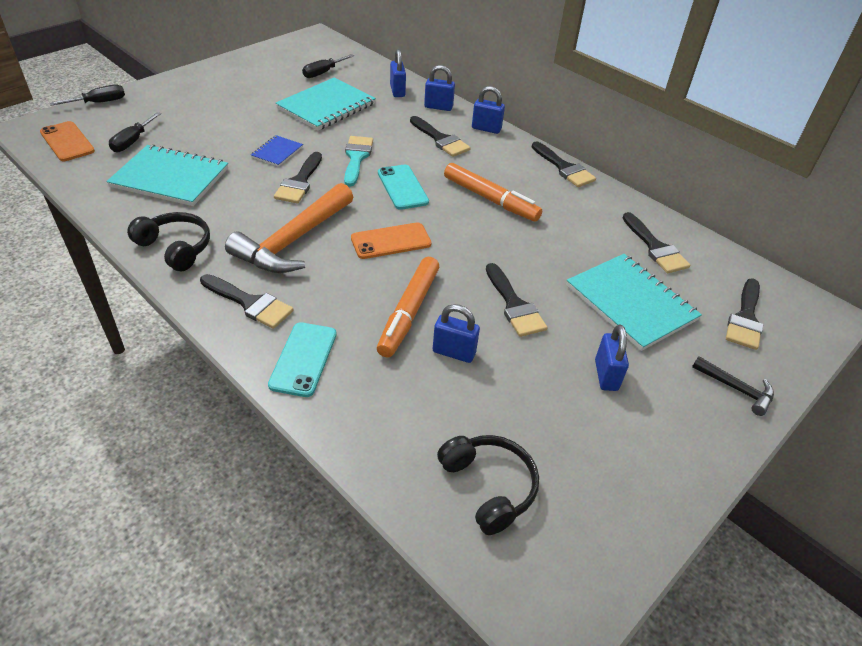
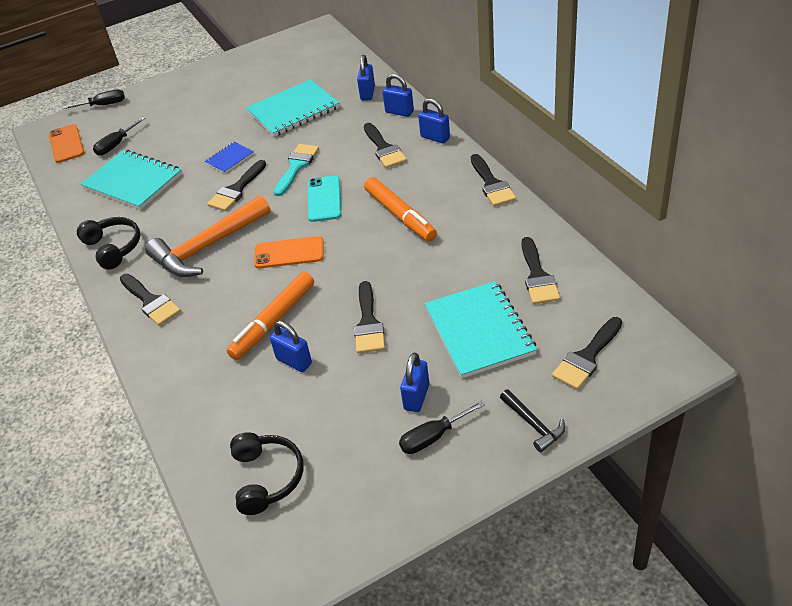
camera: 25 degrees right, 0 degrees up
turquoise phone [268,322,337,397] -> none
black screwdriver [302,54,354,78] -> black screwdriver moved to [399,401,485,454]

